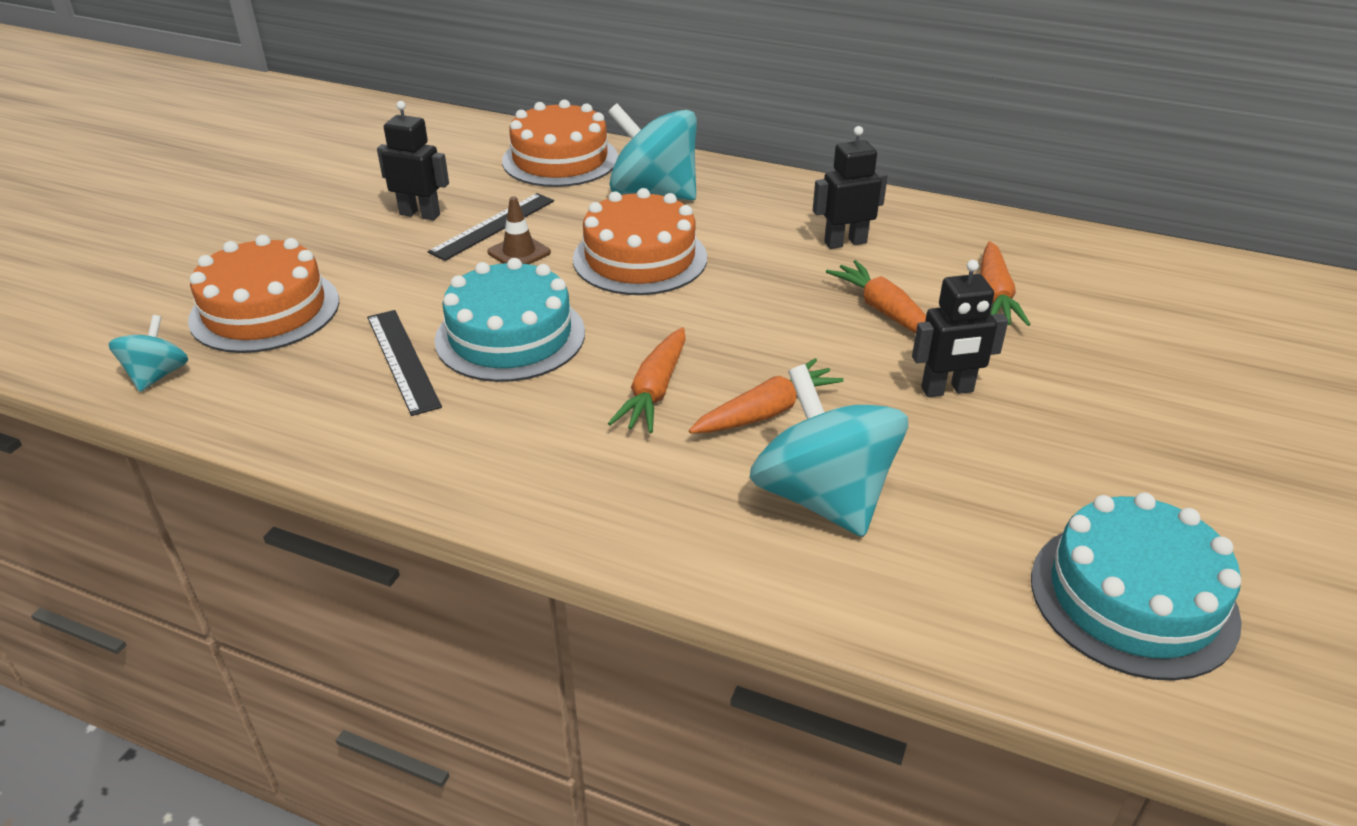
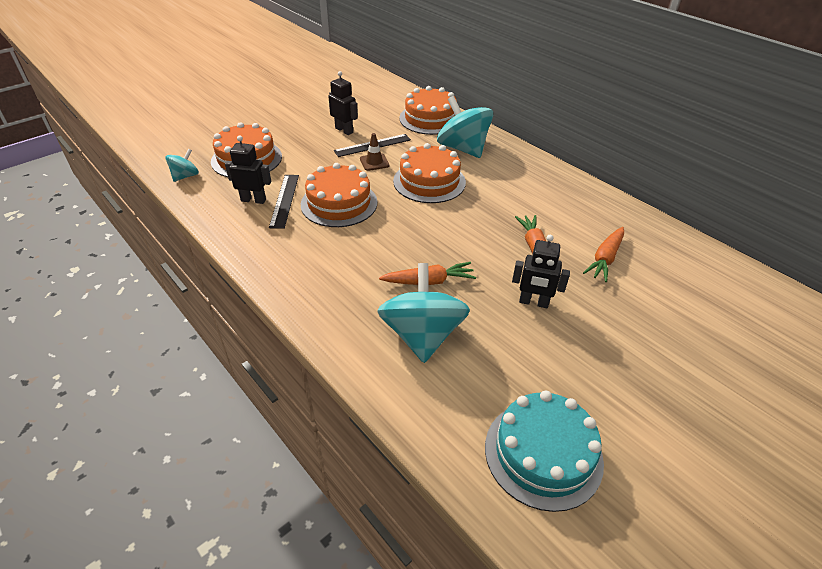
camera: 25 degrees right, 5 degrees up
turquoise cake [435,258,585,382] -> orange cake [301,163,377,227]
orange carrot [608,327,686,433] -> none
black robot [813,126,888,249] -> black robot moved to [225,136,271,204]

